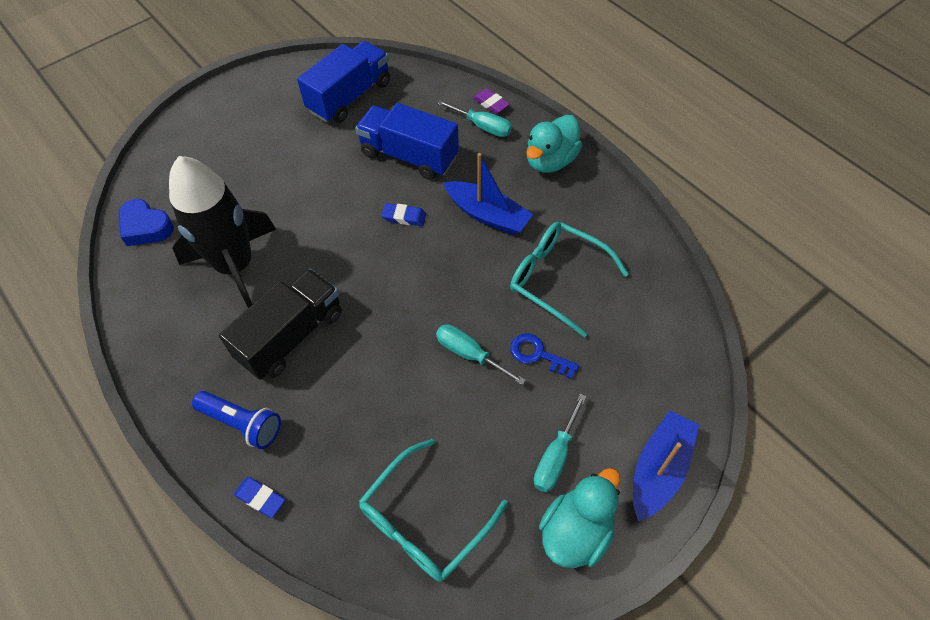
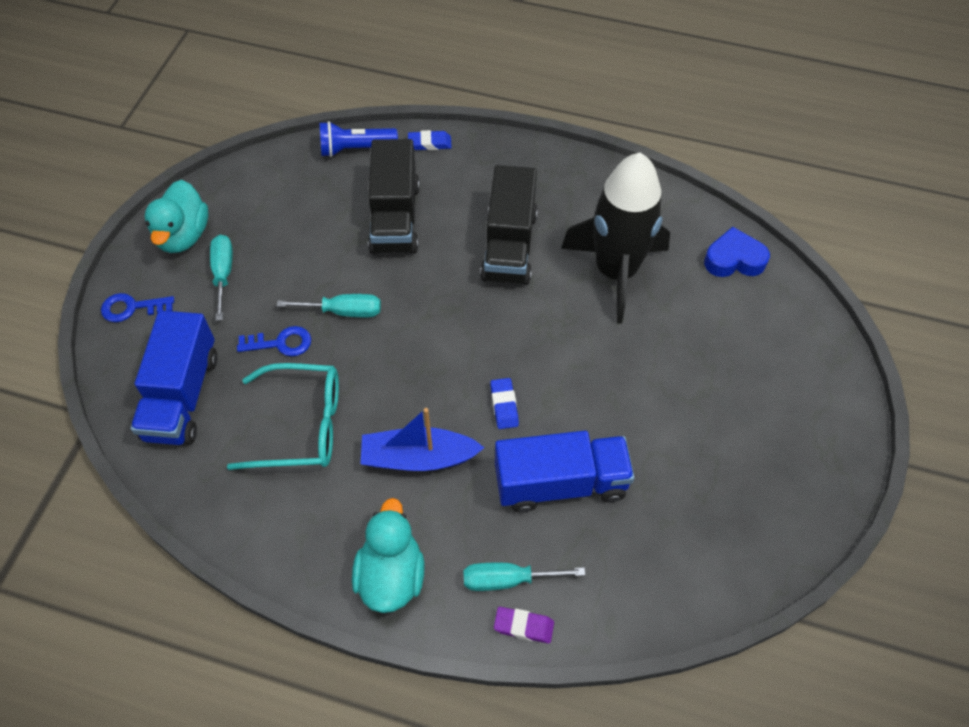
camera: 145 degrees right, 0 degrees up
blue flashlight [192,391,281,449] -> blue flashlight moved to [320,121,398,157]
blue truck [297,41,390,123] -> blue truck moved to [131,310,217,445]
turquoise glasses [359,439,508,582] -> none
blue eraser [381,203,426,226] -> blue eraser turned 75 degrees counterclockwise [490,378,519,429]
blue boat [633,411,699,521] -> blue key [101,293,174,322]
none -> black truck [368,139,420,254]

